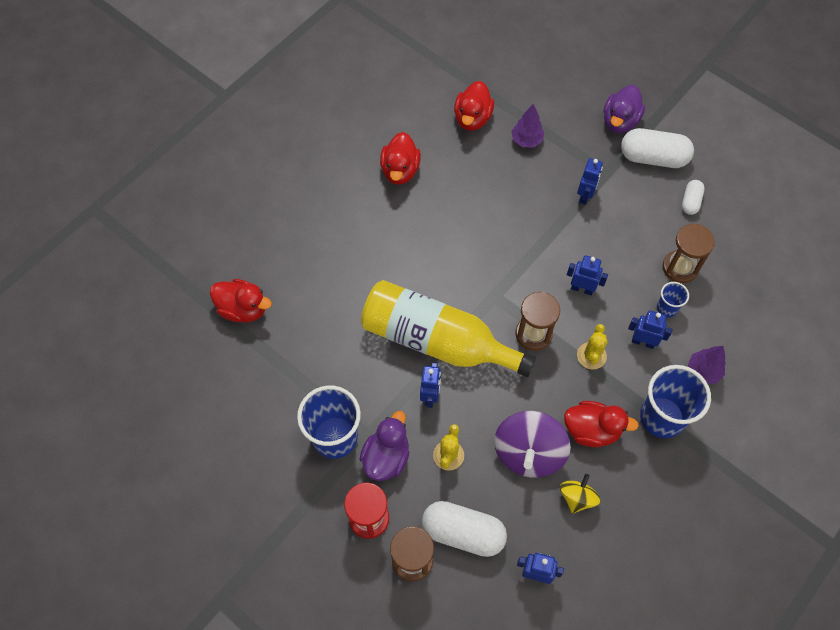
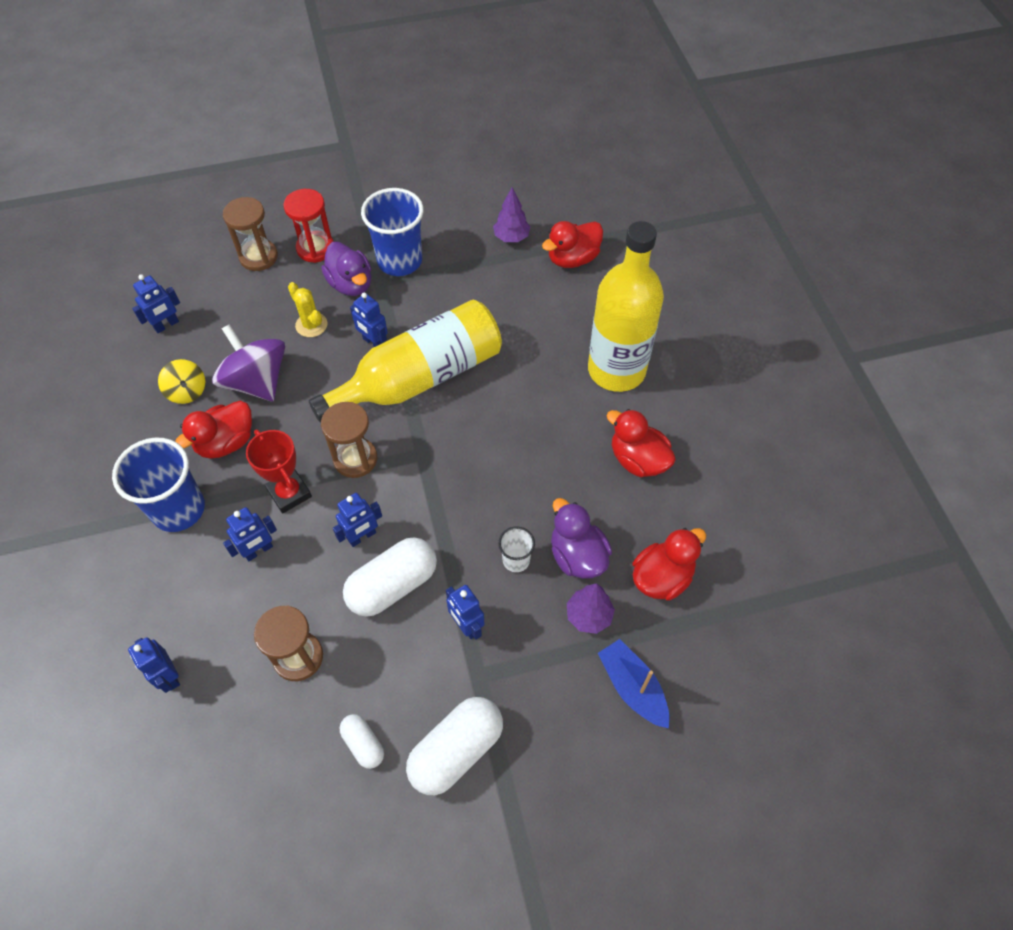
camera: 125 degrees right, 5 degrees down
white capsule [422,501,507,557] -> white capsule moved to [343,537,437,617]
red duck [454,81,494,131] -> red duck turned 90 degrees clockwise [632,528,706,601]
yellow cactus [577,324,608,369] -> red trophy [246,429,312,513]
purple duck [604,85,645,133] -> purple duck moved to [551,498,612,579]
blue cup [657,282,689,317] -> none
purple tree [688,346,726,384] -> purple tree moved to [493,187,530,242]
none -> blue robot [128,637,180,693]
none -> white cup [498,527,535,572]
none -> yellow bottle [588,221,664,392]
none -> blue boat [598,639,670,729]

